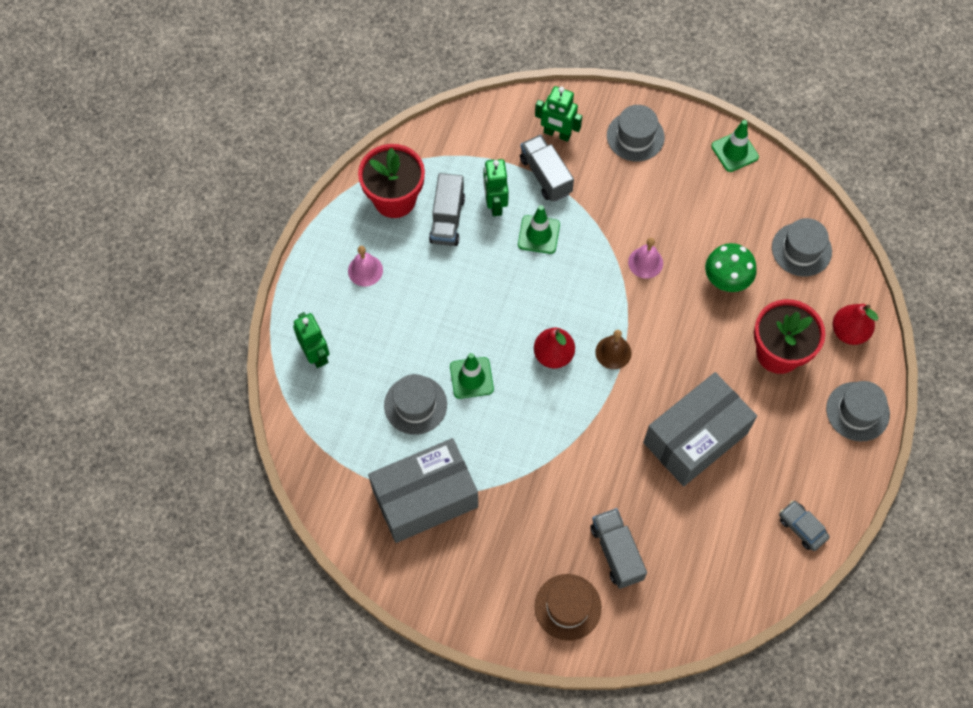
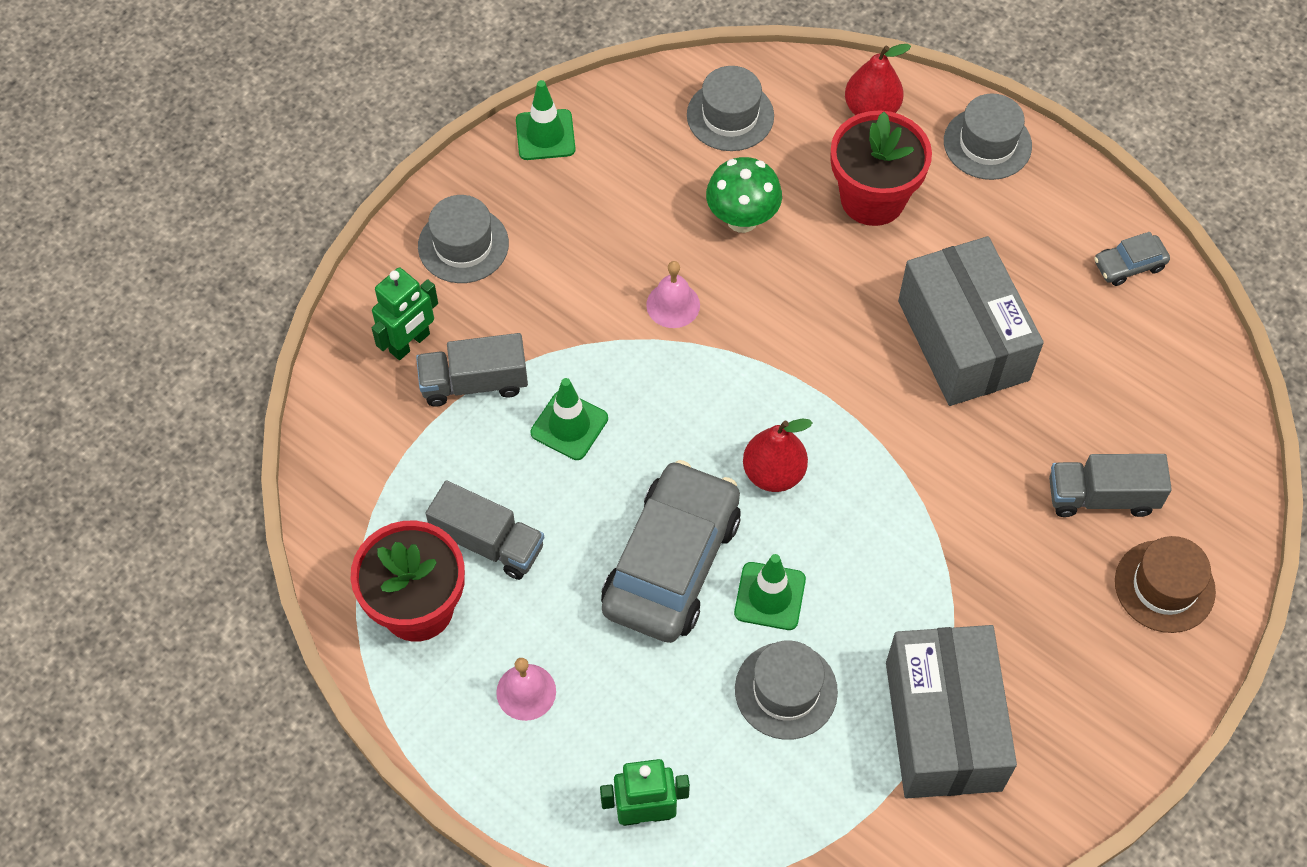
camera: 70 degrees left, 5 degrees down
green robot [483,159,509,216] -> none
brown bell [595,330,632,369] -> none
none -> grey car [601,460,741,643]

